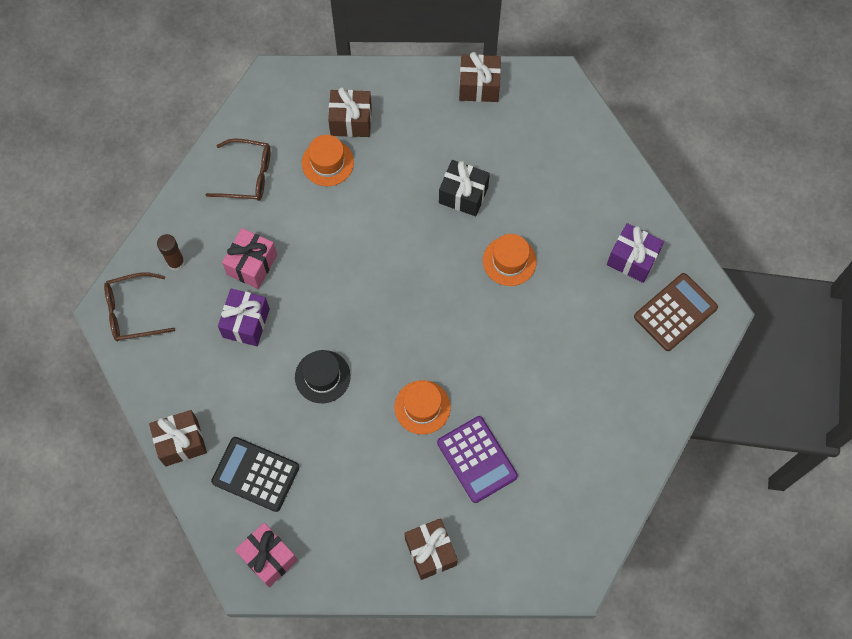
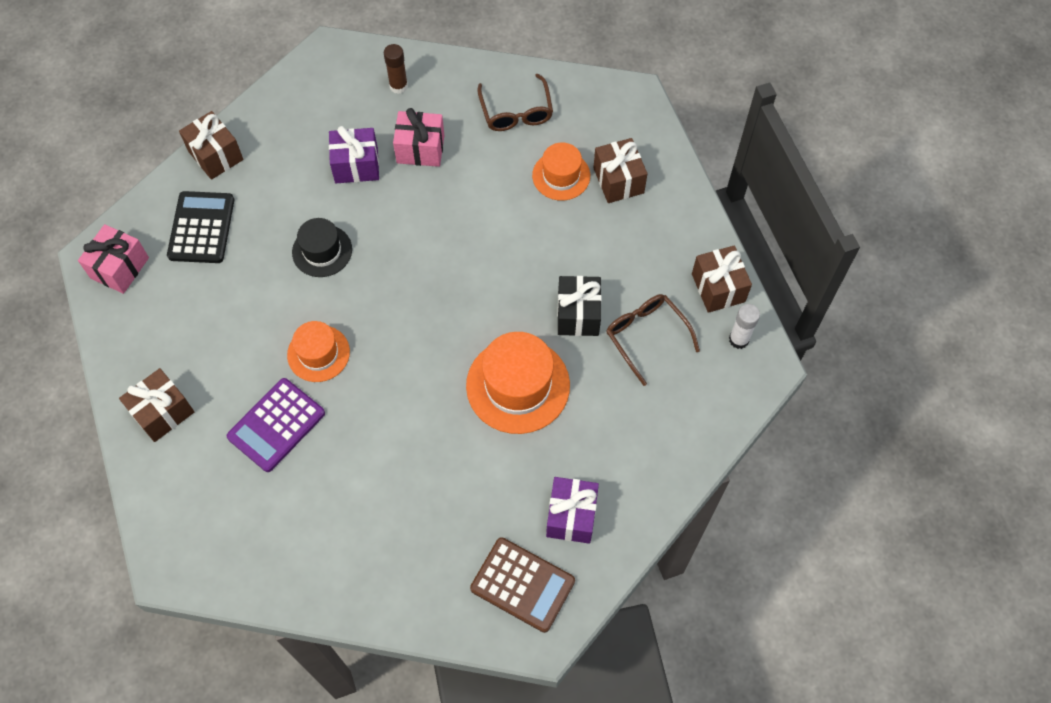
camera: 70 degrees right, 5 degrees down
brown glasses [104,272,175,341] -> brown glasses moved to [606,294,700,386]
orange hat [483,234,537,286] -> orange hat [466,332,570,434], size x1.64
none -> white glue stick [729,304,760,349]

